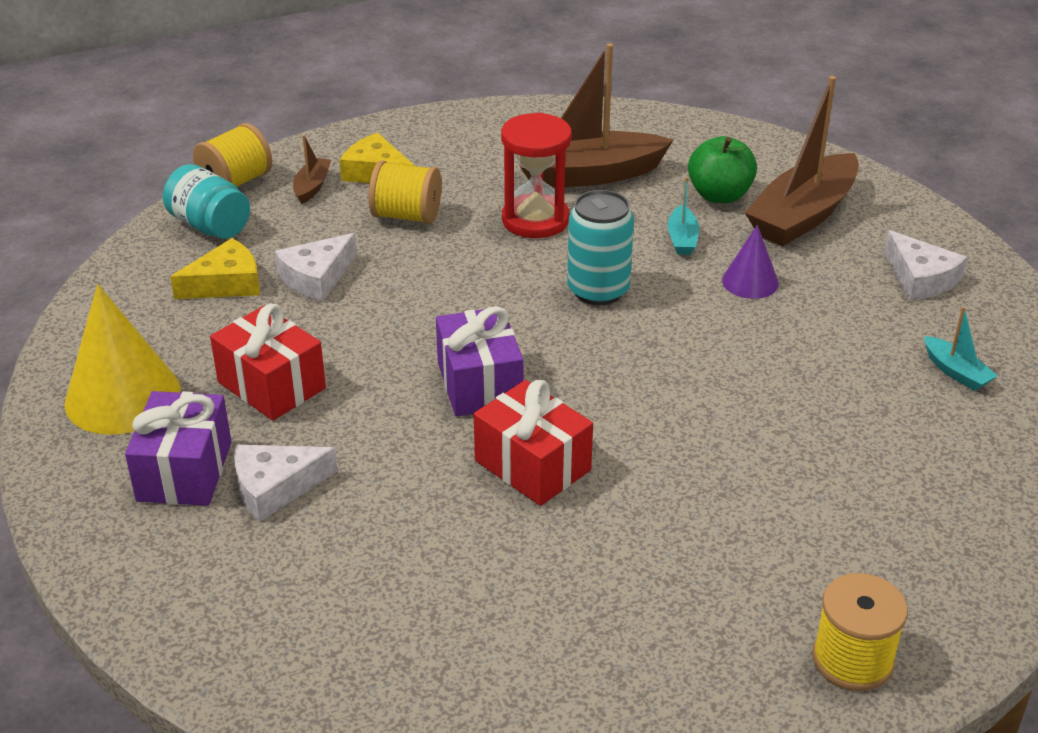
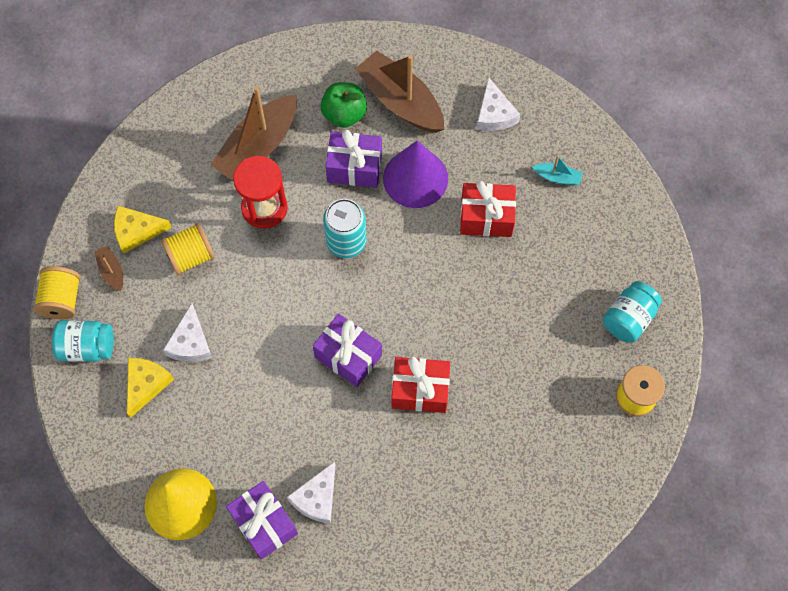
camera: 40 degrees left, 30 degrees up
red gift [210,304,326,421] -> red gift moved to [460,181,516,237]
turquoise boat [668,177,699,255] -> purple gift [325,130,382,188]
purple cone [722,225,779,299] -> purple cone [383,141,448,208], size x1.83
brown boat [745,76,859,246] -> brown boat turned 135 degrees clockwise [355,51,444,133]
white cheese [884,230,967,300] -> white cheese turned 60 degrees clockwise [476,77,520,131]
none -> turquoise jar [603,281,662,343]

